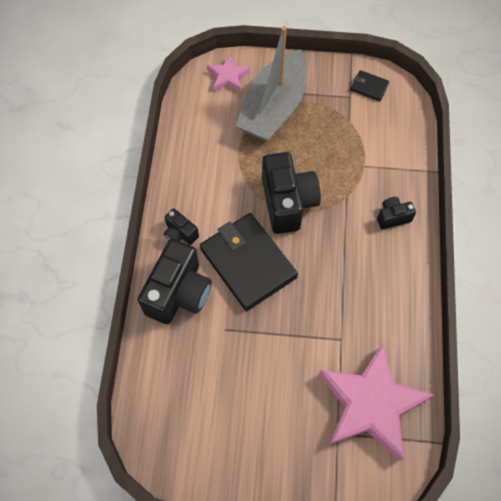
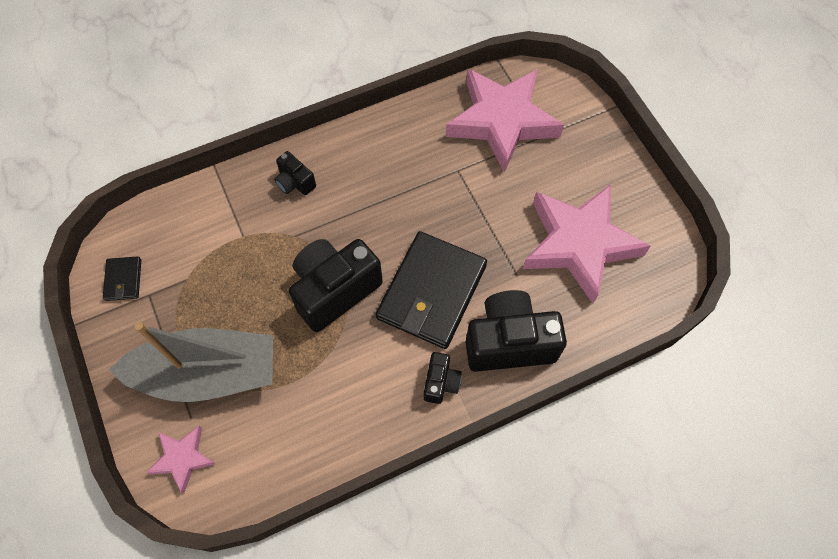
camera: 120 degrees left, 0 degrees up
none -> pink star [523,184,651,303]

